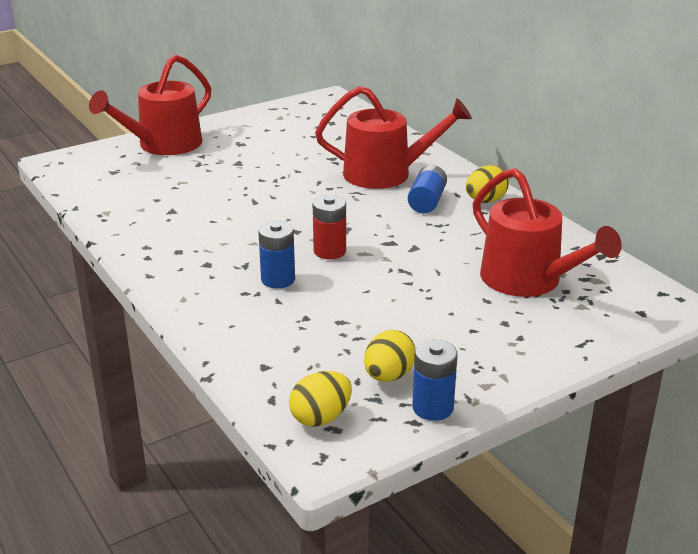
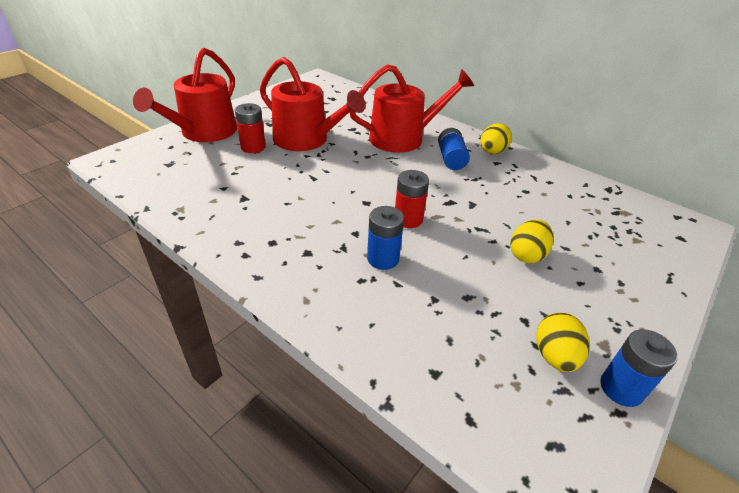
camera: 20 degrees left, 10 degrees up
yellow egg [289,371,352,426] -> yellow egg moved to [510,219,553,263]
red watering can [473,168,622,297] -> red watering can moved to [260,57,365,151]
none -> red battery [235,103,266,153]

